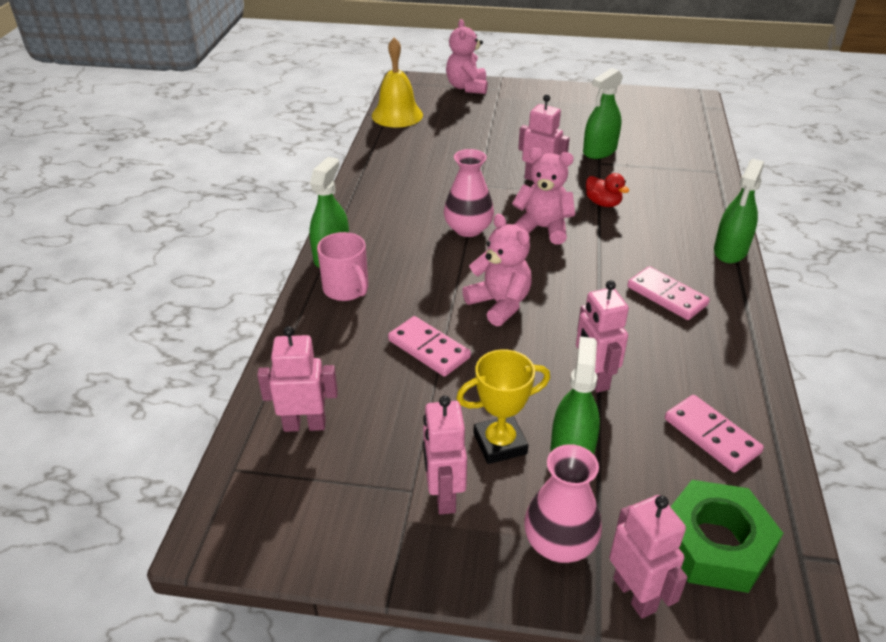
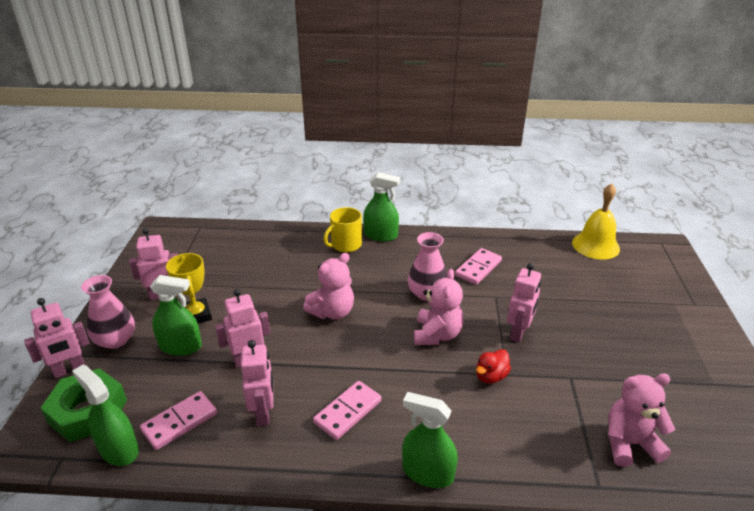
camera: 85 degrees right, 5 degrees down
pink robot [257,326,338,432] -> pink robot moved to [241,340,273,426]
pink mug [317,232,368,301] -> yellow mug [324,207,362,252]
pink domino [388,316,471,377] -> pink domino moved to [455,248,502,285]
pink teddy bear [446,19,488,94] -> pink teddy bear moved to [608,373,675,467]
green spray bottle [583,68,623,159] -> green spray bottle moved to [72,365,139,466]

